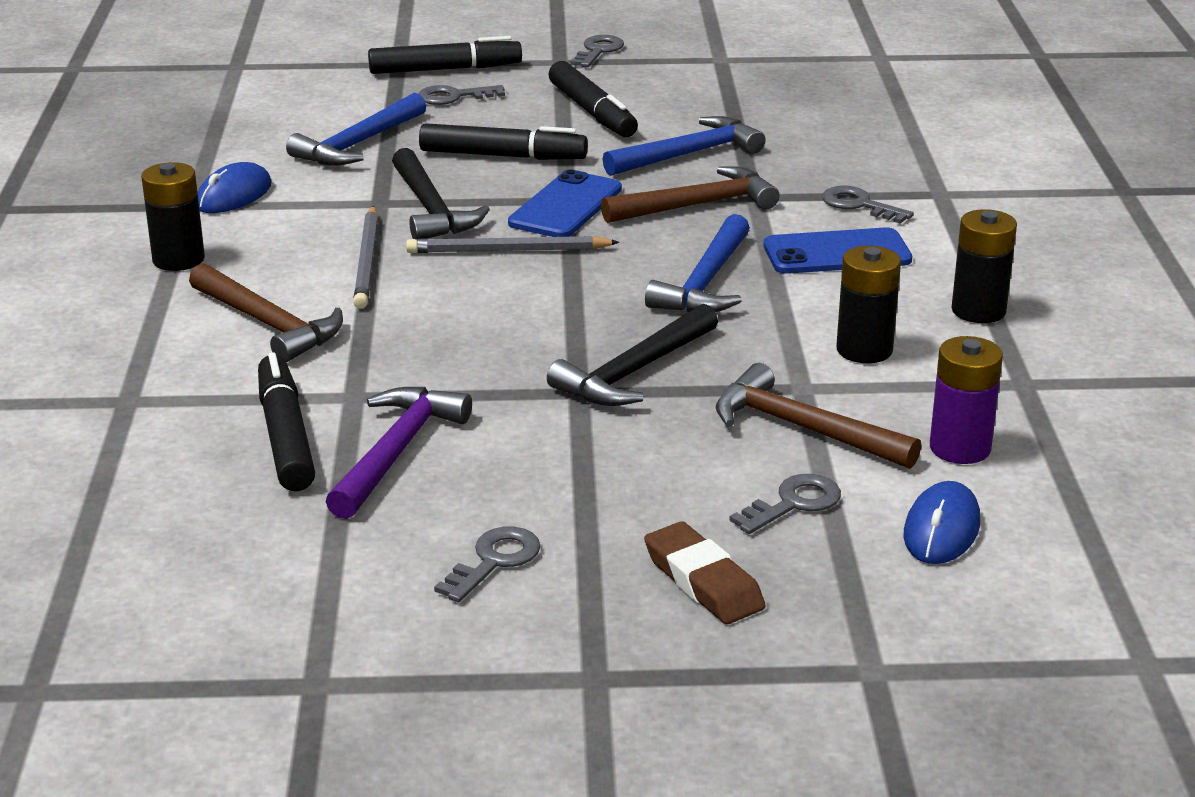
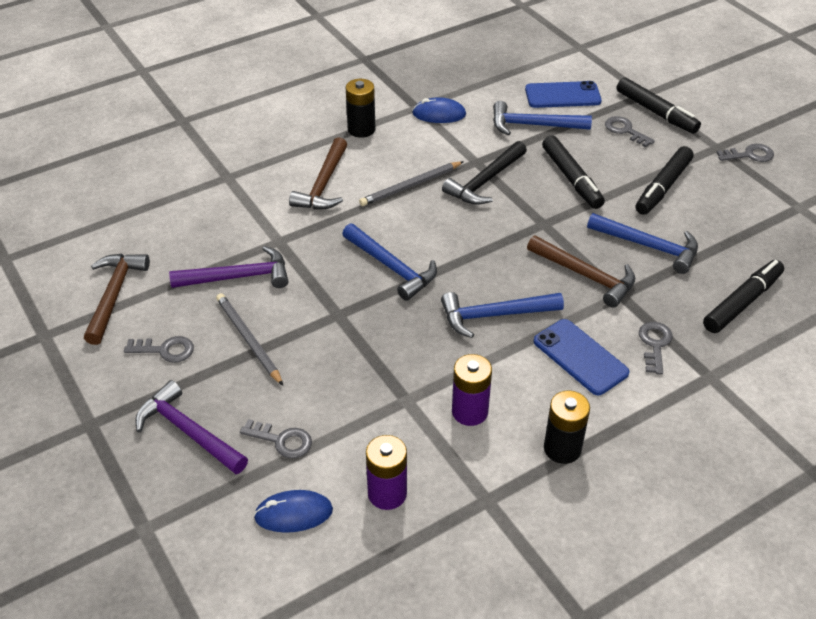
camera: 60 degrees right, 15 degrees up
black marker [258,352,315,491] -> black marker moved to [703,260,784,333]
grey pencil [406,236,619,253] -> grey pencil moved to [216,293,283,385]
blue phone [508,170,622,237] -> blue phone moved to [525,81,602,108]
black hammer [547,304,718,406] -> none
brown eraser [644,521,765,624] -> purple hammer [135,380,248,474]
brown hammer [716,363,921,469] -> brown hammer moved to [84,254,150,345]
black battery [836,245,901,363] -> purple battery [452,354,492,426]
none -> blue hammer [342,223,437,301]

